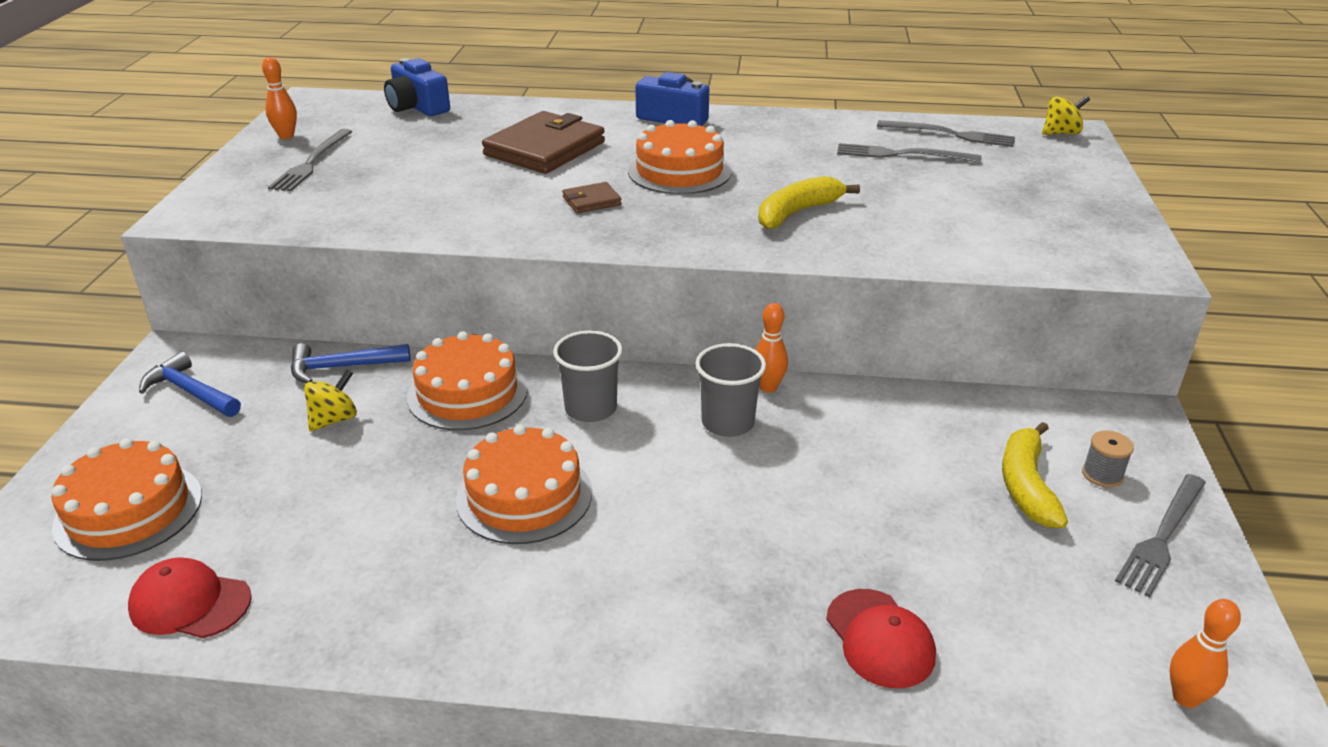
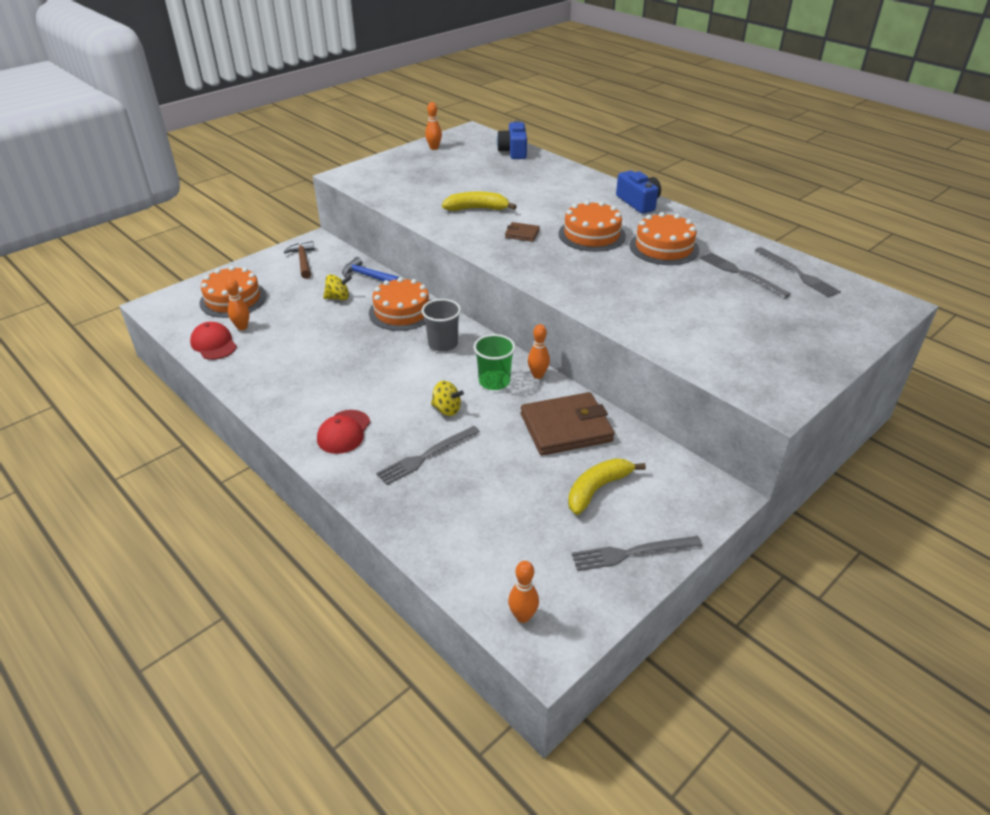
camera: 40 degrees right, 5 degrees up
blue hammer [139,352,241,417] -> brown hammer [284,241,315,279]
grey fork [268,129,353,192] -> grey fork moved to [376,426,480,485]
orange cake [456,425,592,544] -> orange cake moved to [630,212,699,265]
brown wallet [482,111,605,174] -> brown wallet moved to [521,392,615,456]
grey cup [696,343,766,437] -> green cup [474,334,516,390]
yellow banana [758,176,860,229] -> yellow banana moved to [442,192,517,211]
red cap [826,589,936,688] -> red cap moved to [317,410,370,454]
yellow spinning top [1042,96,1090,135] -> yellow spinning top moved to [431,381,464,416]
grey spool [1082,430,1134,488] -> none
none -> orange bowling pin [225,278,250,330]

